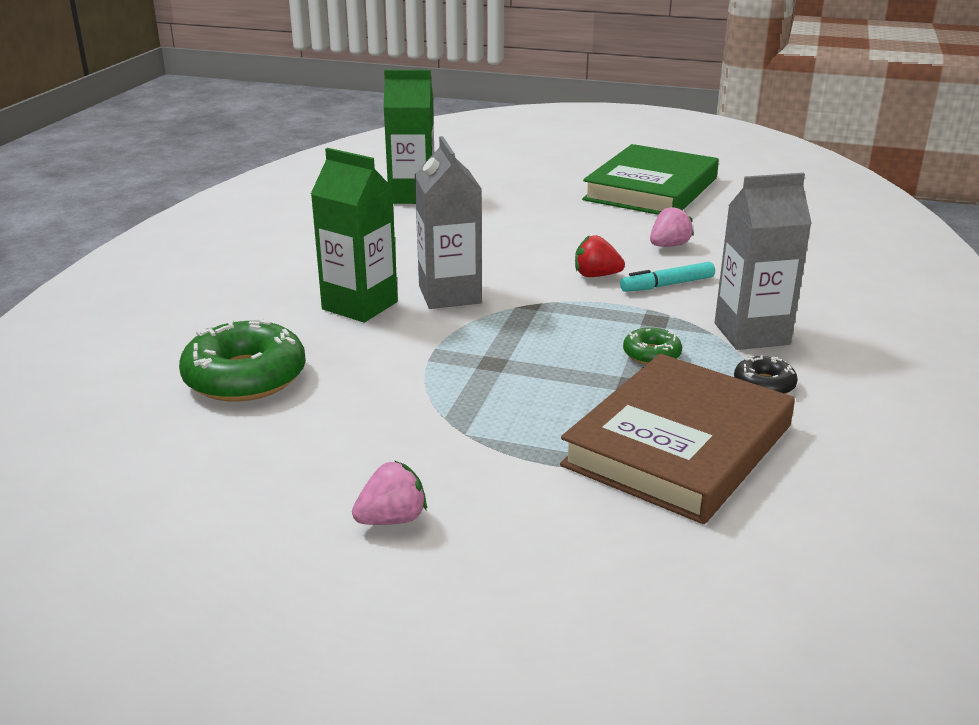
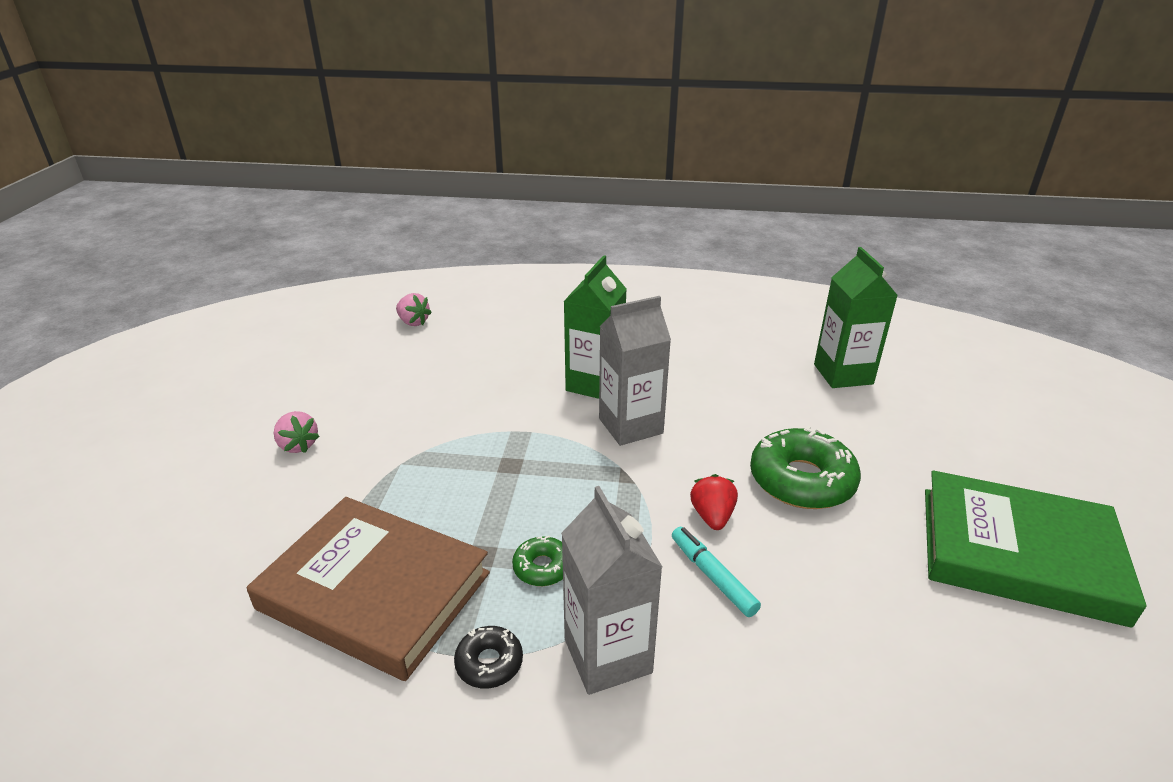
camera: 80 degrees right, 5 degrees up
green donut [179,319,306,402] -> green donut moved to [750,426,861,509]
pink strawberry [650,206,694,247] -> pink strawberry moved to [396,293,432,326]

